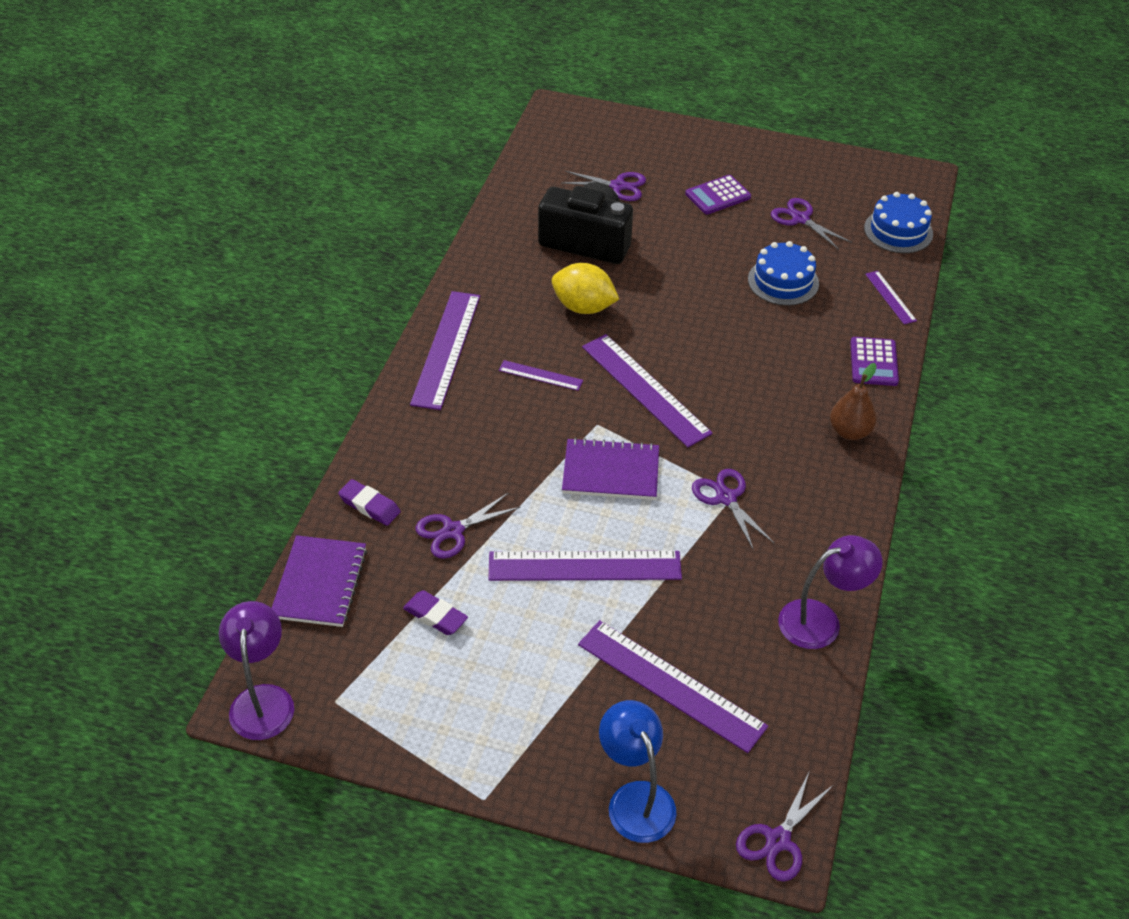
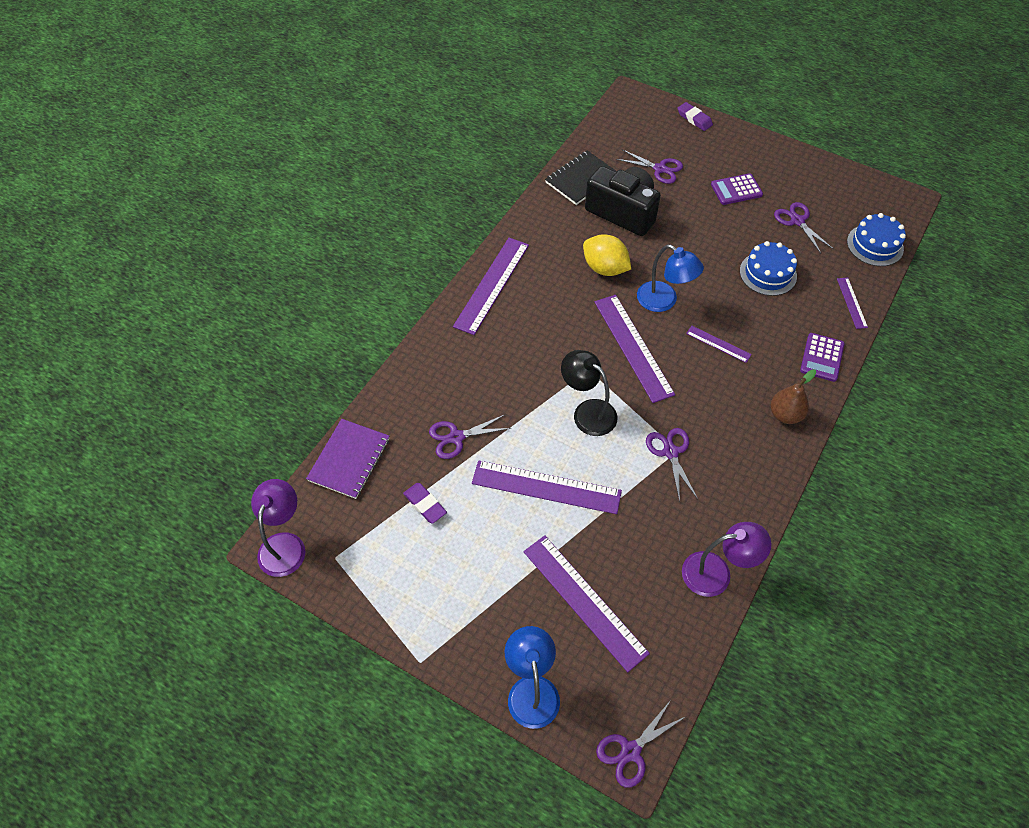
camera: 15 degrees right, 10 degrees up
purple eraser [338,479,401,526] -> purple eraser moved to [678,102,713,131]
purple ruler [499,360,583,391] -> purple ruler moved to [686,326,752,363]
purple notebook [562,438,659,500] -> black lamp [561,350,617,436]
none -> black notebook [545,150,617,205]
none -> blue lamp [637,245,704,312]

